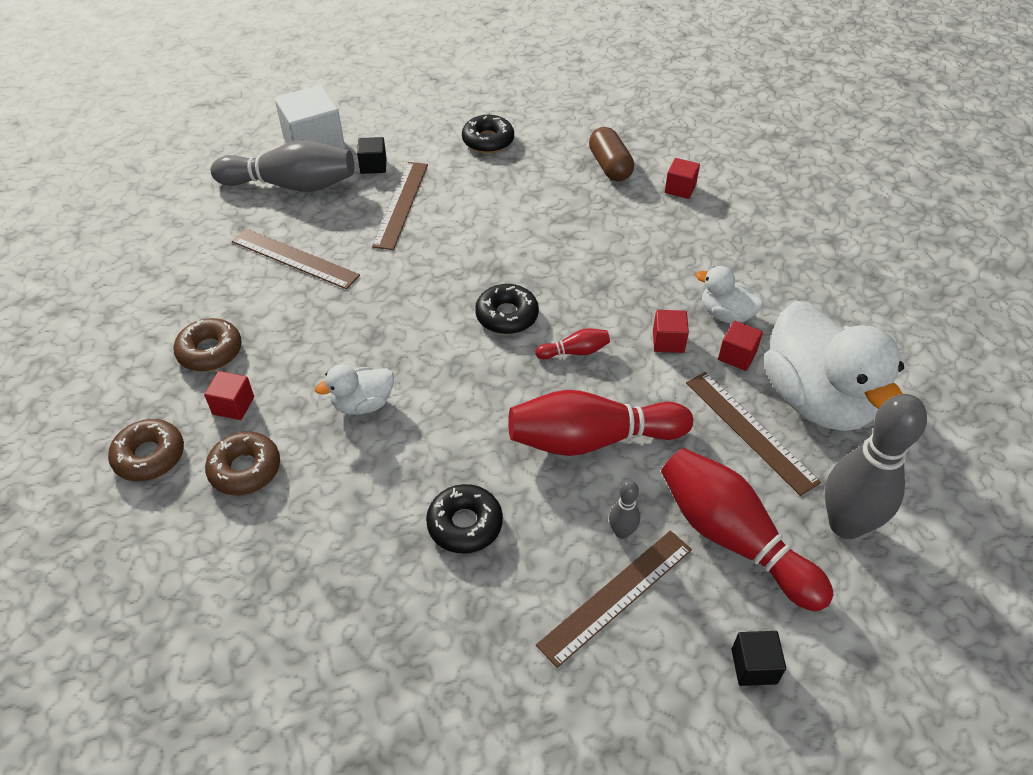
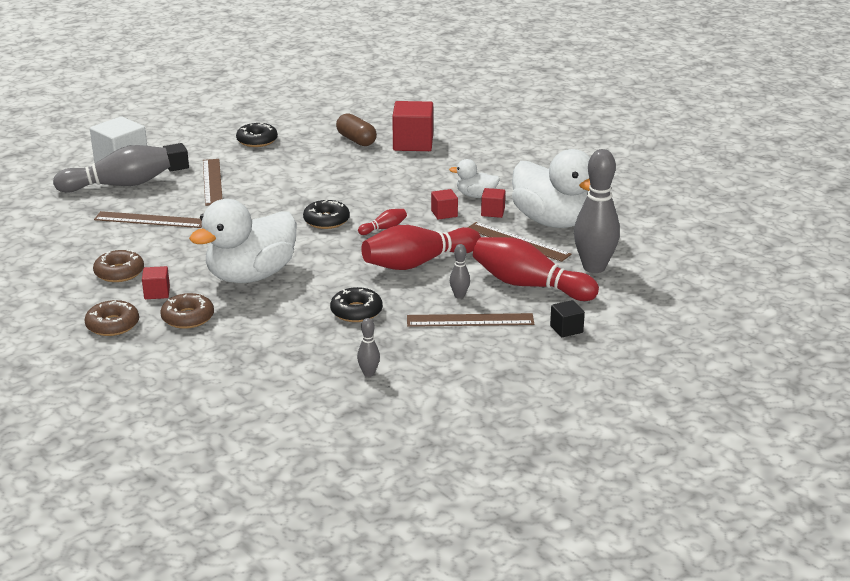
camera: 20 degrees left, 20 degrees down
white duck [315,364,394,415] -> white duck [189,199,296,283], size x2.11
brown ruler [536,530,692,668] -> brown ruler turned 60 degrees clockwise [407,313,534,327]
red cube [665,158,700,199] -> red cube [392,101,433,151], size x1.97
none -> grey bowling pin [357,318,380,377]

